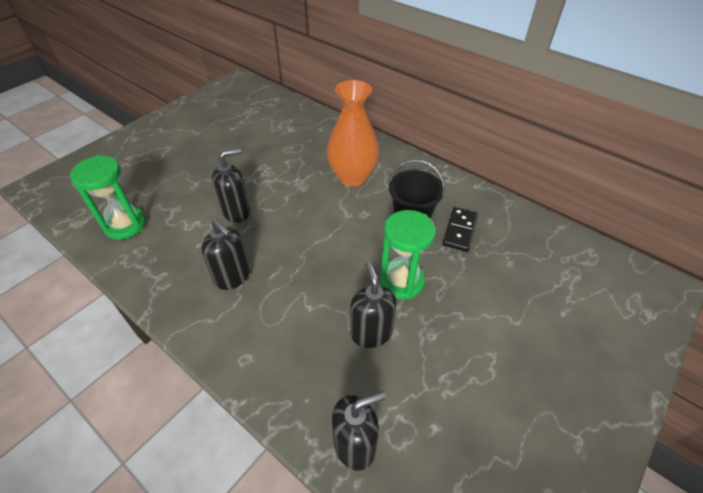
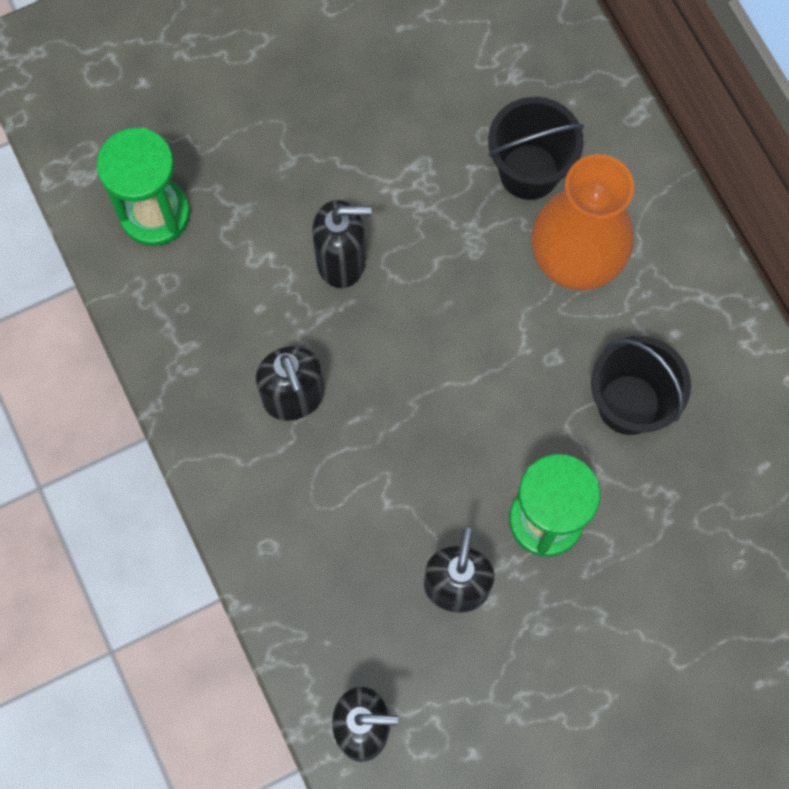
camera: 25 degrees right, 25 degrees up
black domino [443,207,478,252] -> none
none -> black bucket [488,97,584,200]

